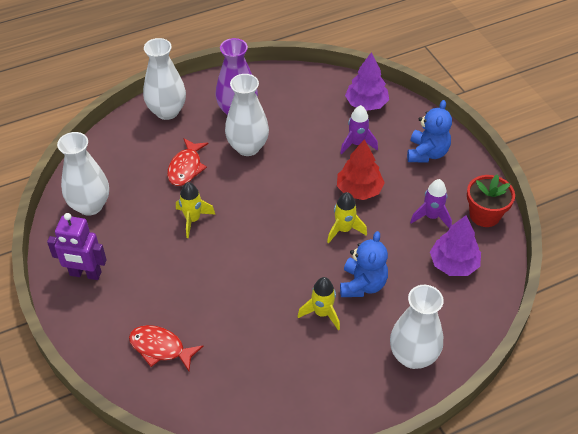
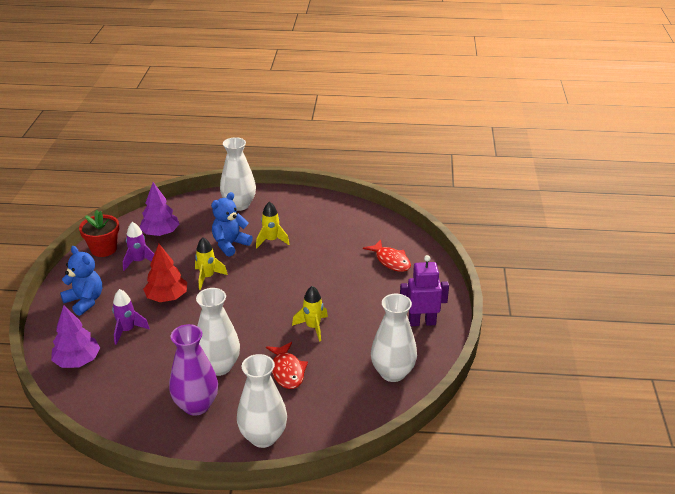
camera: 150 degrees left, 15 degrees down
purple robot [47,213,107,280] -> purple robot turned 45 degrees counterclockwise [400,255,449,326]
red fish [167,138,208,186] -> red fish turned 120 degrees clockwise [266,342,308,389]
blue teddy bear [407,100,452,162] -> blue teddy bear turned 90 degrees clockwise [60,246,102,316]

